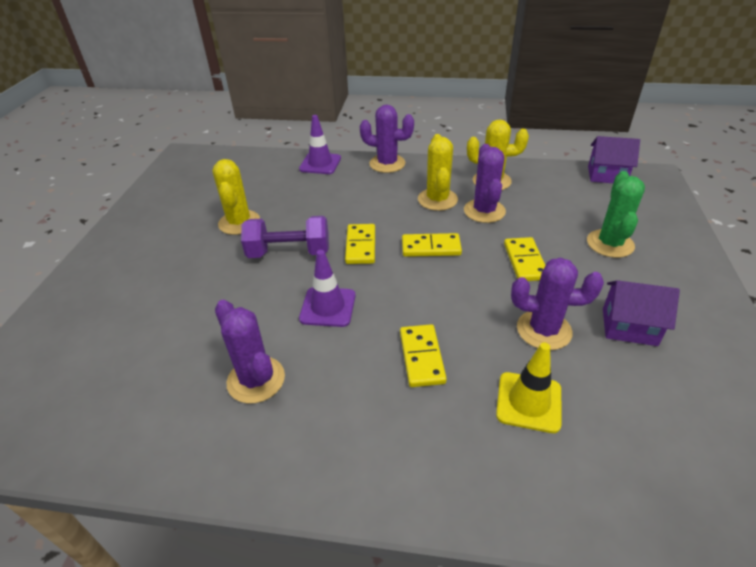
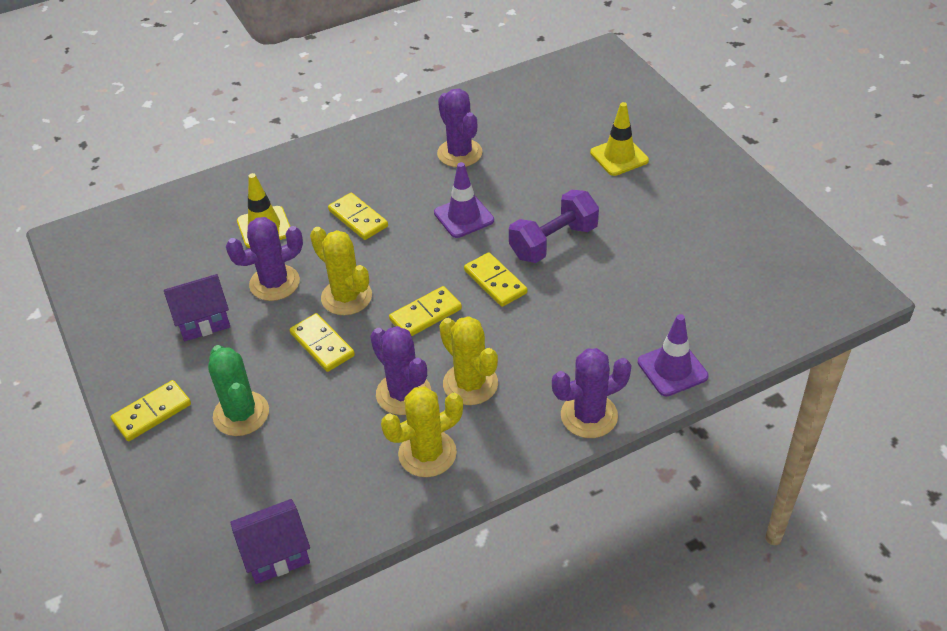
camera: 145 degrees right, 5 degrees up
yellow cactus [212,159,260,235] -> yellow cactus moved to [310,227,372,315]
purple cactus [215,300,285,403] -> purple cactus turned 45 degrees clockwise [437,89,482,167]
none -> yellow domino [111,380,191,441]
none -> yellow traffic cone [590,102,649,176]

